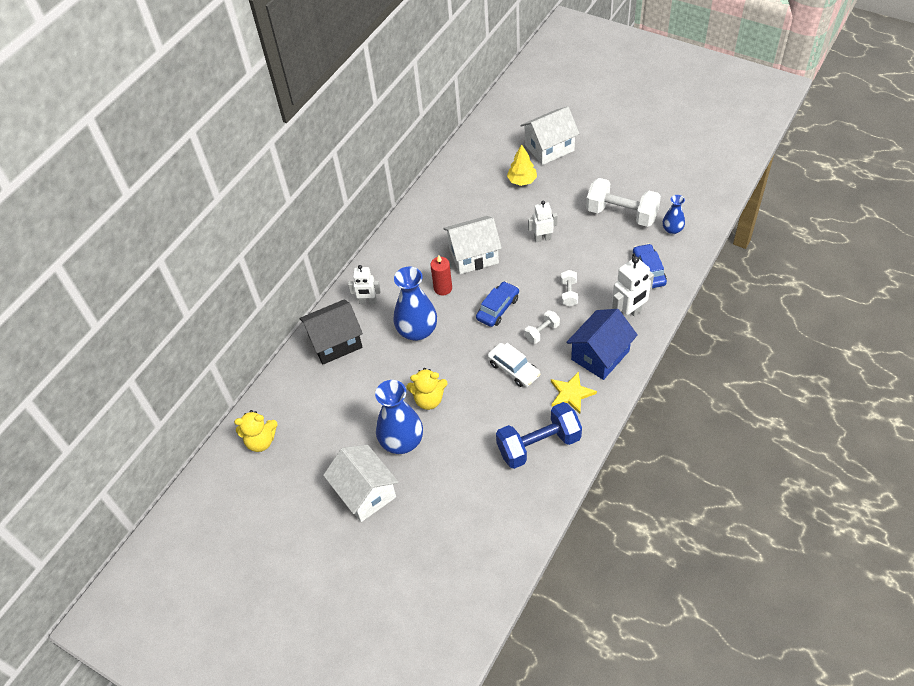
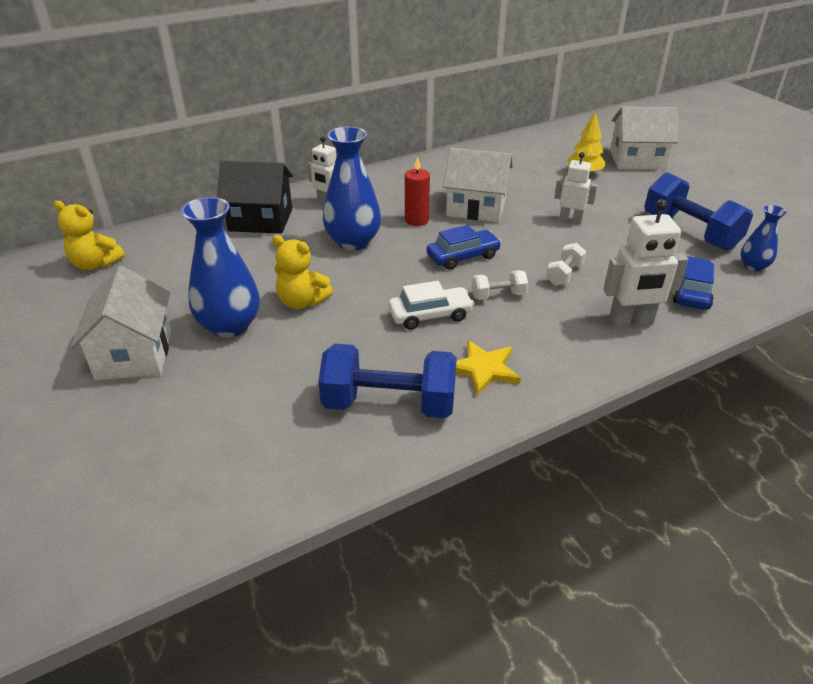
camera: 25 degrees right, 15 degrees down
white car [488,343,541,387] -> white car turned 90 degrees counterclockwise [389,281,474,330]
blue house [566,309,638,380] -> none
white dumbbell [586,178,661,227] -> blue dumbbell [644,172,753,251]

